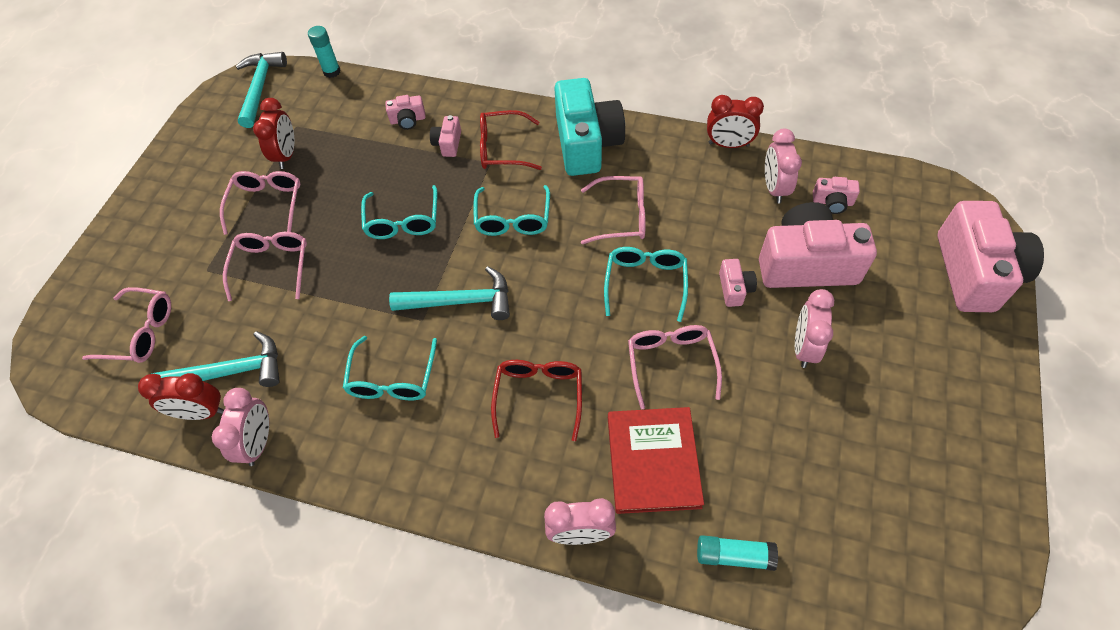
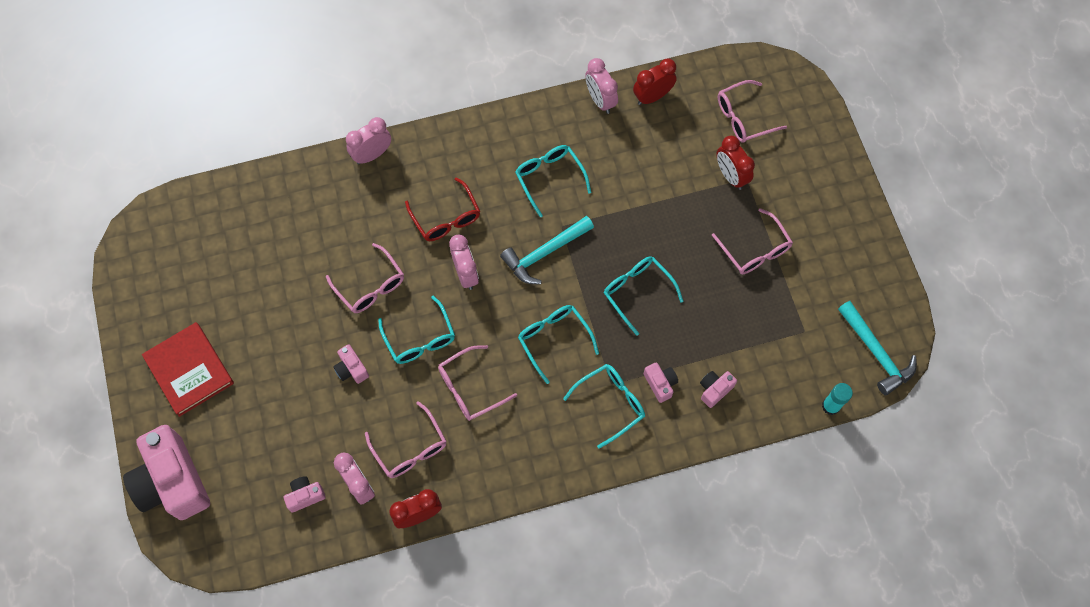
camera: 145 degrees right, 10 degrees up
turquoise hammer [151,331,279,387] -> none
pink glasses [223,232,307,301] -> pink glasses moved to [365,401,447,478]
red clock [253,98,295,169] -> red clock moved to [717,136,755,190]
red glasses [480,110,542,170] -> turquoise glasses [563,364,645,449]
turquoise camera [554,78,625,176] -> none
red book [608,407,704,514] -> red book moved to [142,322,234,417]
turquoise glue stick [697,535,778,571] -> none
pink camera [759,202,877,288] -> none
pink clock [795,289,834,368] -> pink clock moved to [449,234,479,290]

